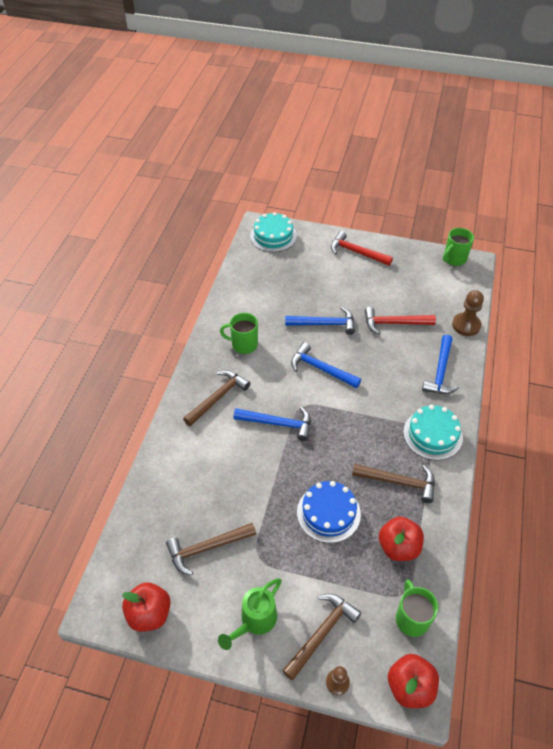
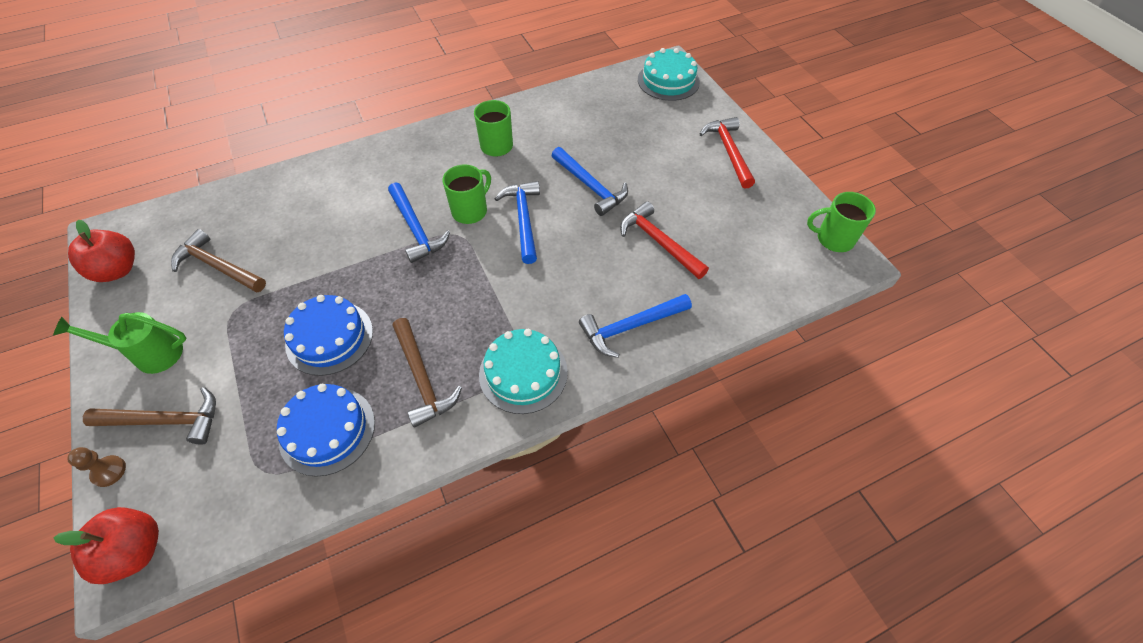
camera: 50 degrees right, 5 degrees up
brown hammer [183,370,250,426] -> none
red apple [379,517,424,561] -> blue cake [277,384,375,477]
green mug [396,580,438,637] -> green mug moved to [443,164,491,224]
brown pawn [452,290,484,336] -> none

